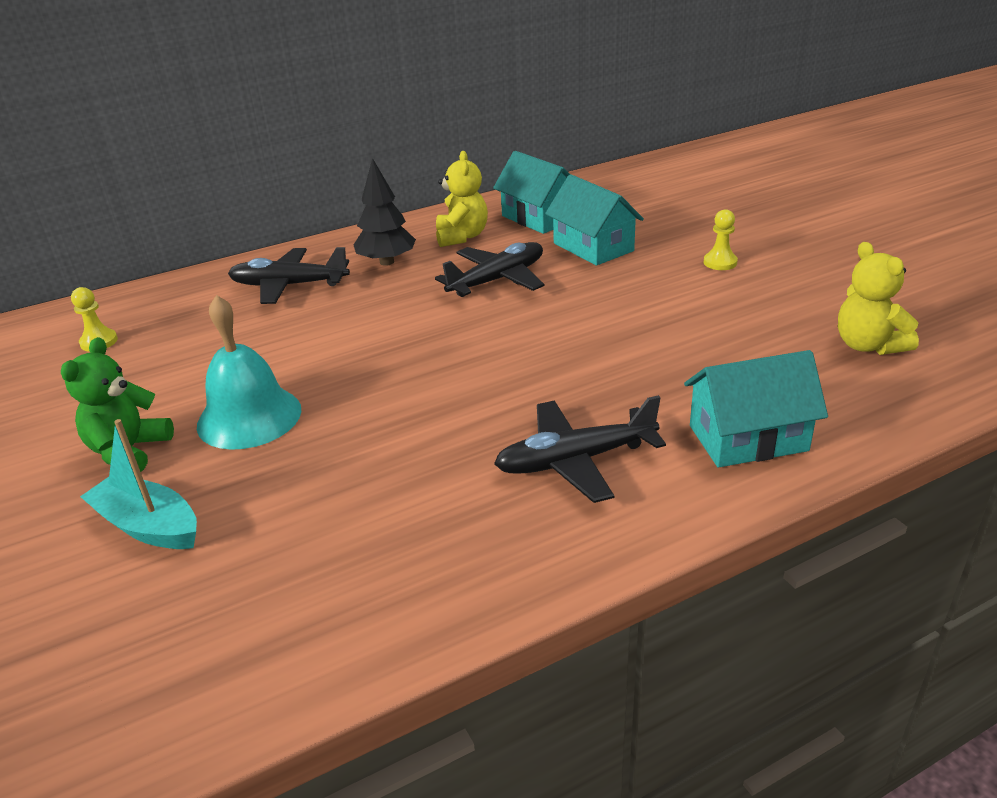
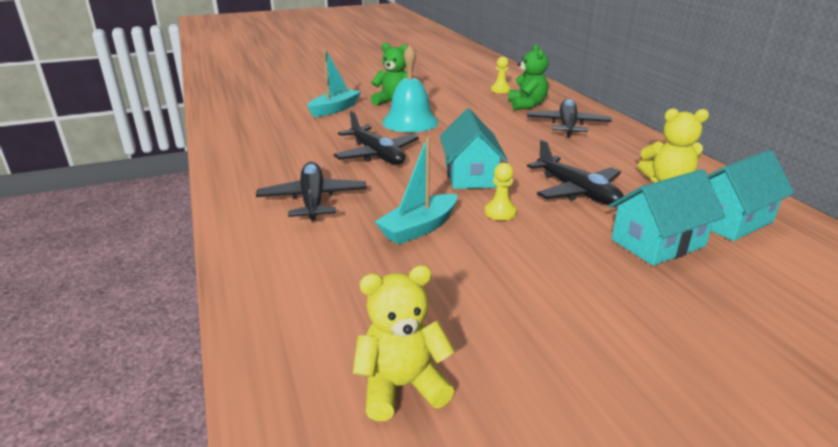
camera: 95 degrees right, 5 degrees down
black tree [353,158,416,266] -> none
turquoise house [684,350,828,468] -> turquoise house moved to [440,109,508,189]
yellow pawn [704,209,738,270] -> yellow pawn moved to [485,163,517,221]
none -> black plane [333,110,419,165]
none -> turquoise boat [375,137,457,245]
none -> green teddy bear [508,44,548,110]

